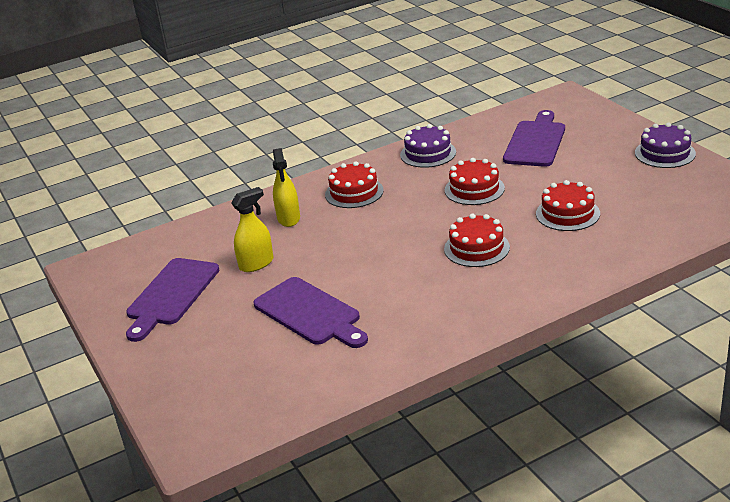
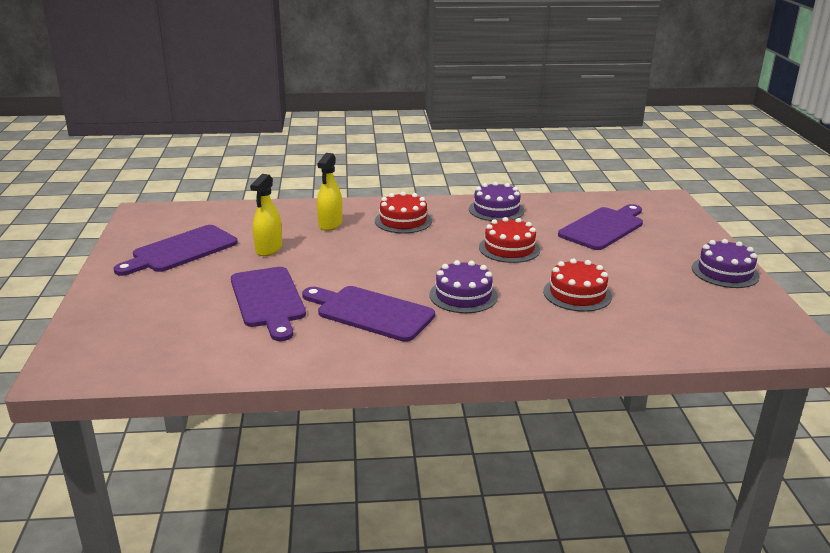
camera: 20 degrees right, 5 degrees down
yellow spray bottle [231,187,274,272] -> yellow spray bottle turned 120 degrees clockwise [250,174,282,256]
red cake [444,214,510,267] -> purple cake [430,260,498,313]
none -> purple cutting board [302,286,435,342]

